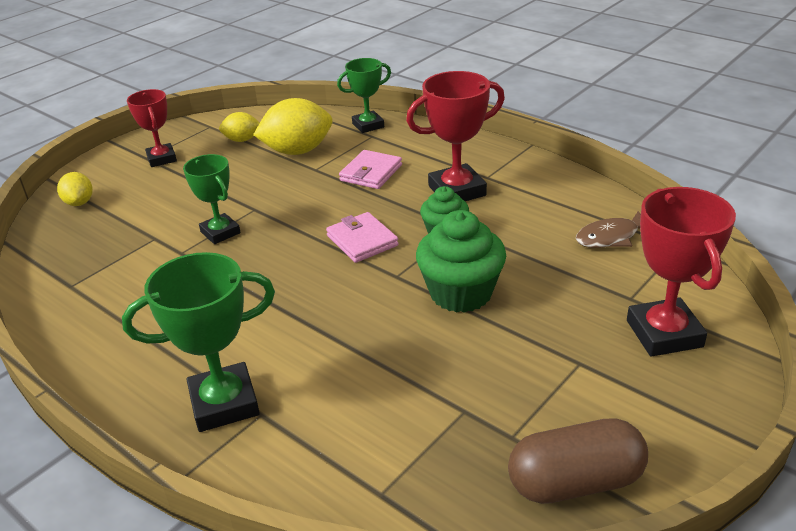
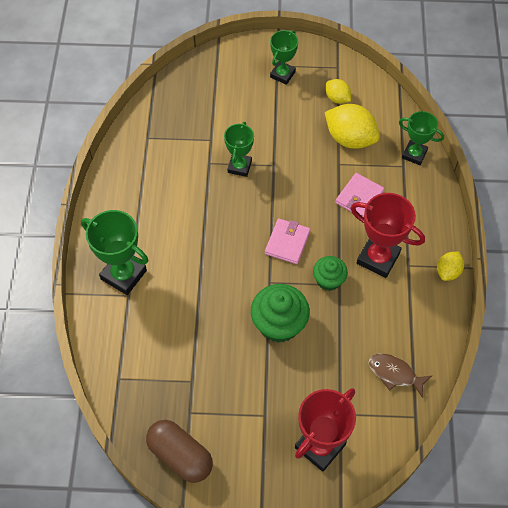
camera: 50 degrees right, 25 degrees up
yellow lemon [57,172,93,206] -> yellow lemon moved to [437,251,464,281]
red trophy [127,89,177,167] -> green trophy [270,30,298,85]
pink wallet [339,150,402,189] -> pink wallet turned 45 degrees counterclockwise [335,173,384,217]

